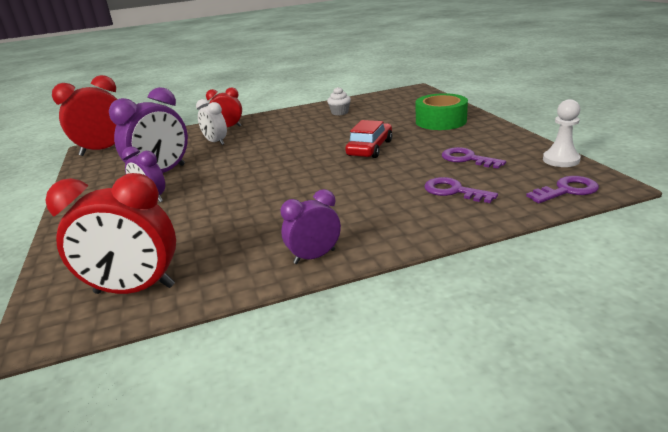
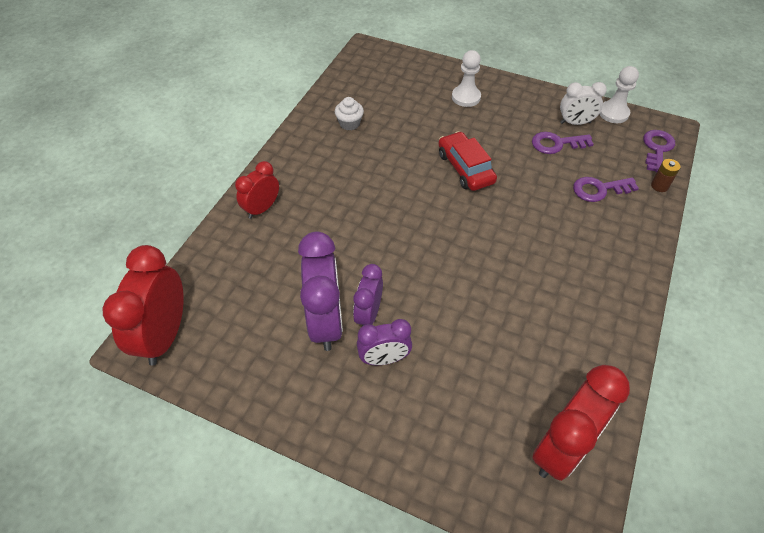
camera: 50 degrees left, 25 degrees up
white clock [196,99,227,145] -> white clock moved to [560,82,607,125]
purple clock [281,189,341,264] -> purple clock moved to [353,264,383,326]
green tape [416,93,468,130] -> white pawn [452,50,481,107]
none -> brown battery [651,159,681,192]

